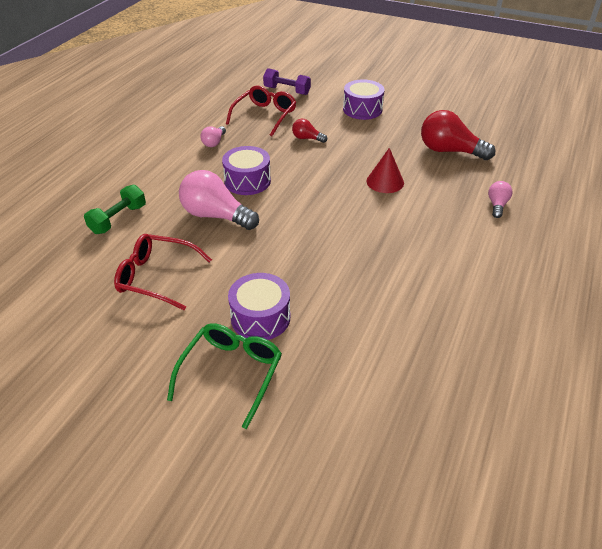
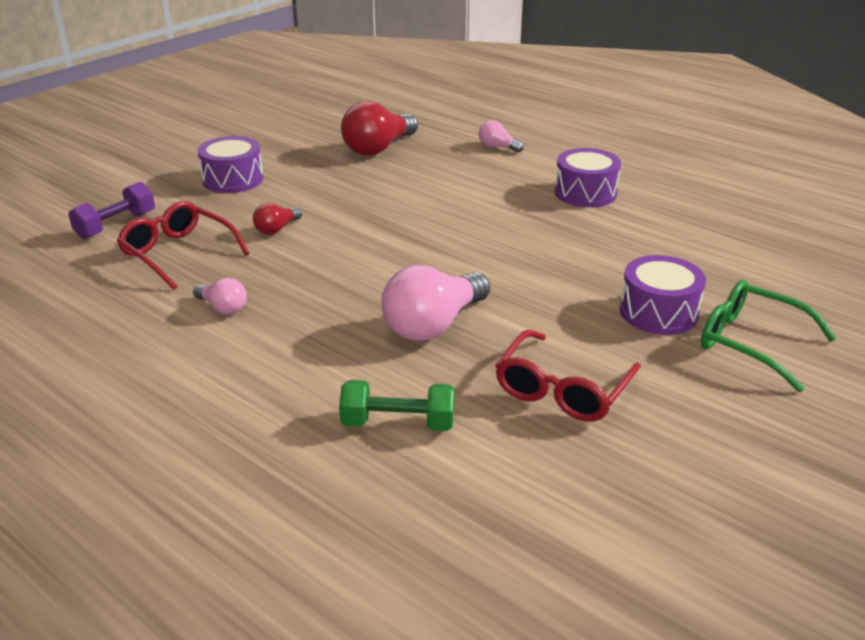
camera: 75 degrees left, 10 degrees down
green dumbbell [84,185,146,234] -> green dumbbell turned 45 degrees counterclockwise [339,380,454,431]
purple drum [222,146,271,195] -> purple drum moved to [555,148,621,207]
red cone [367,148,404,193] -> none

